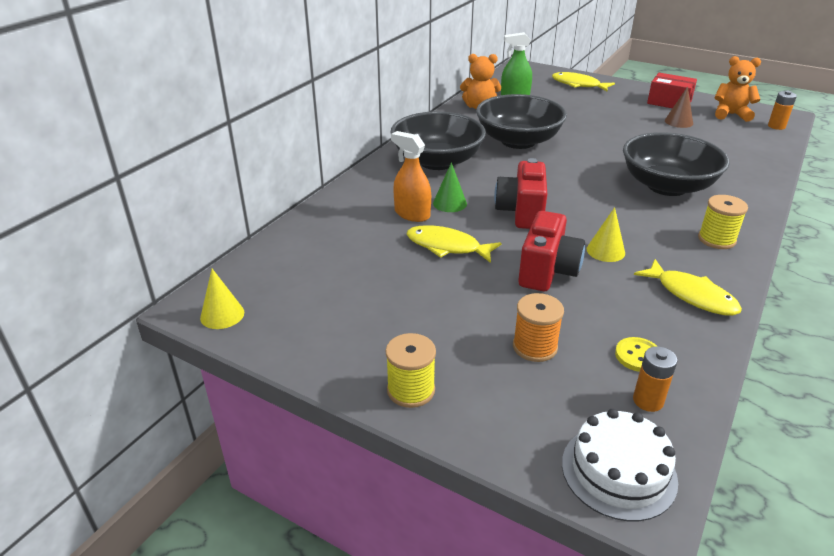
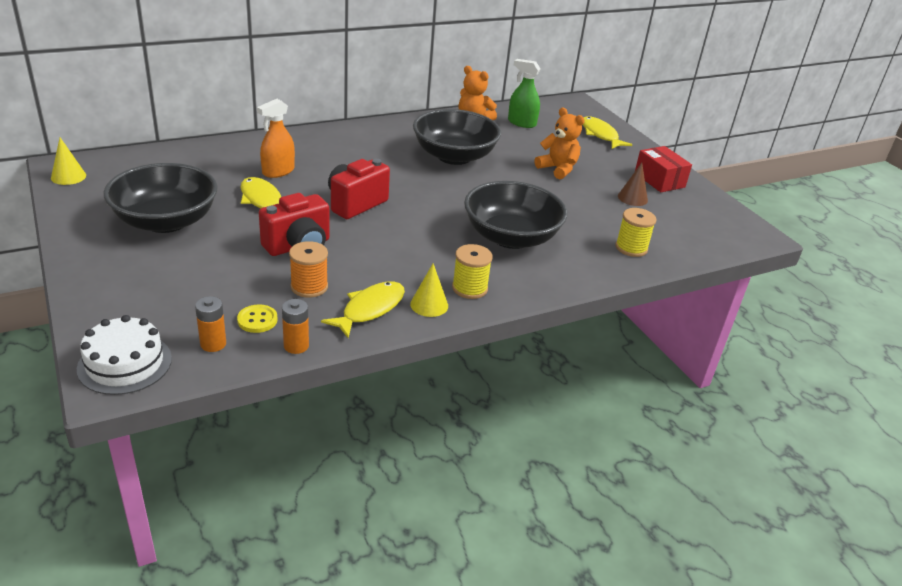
camera: 30 degrees right, 0 degrees up
yellow spool [385,333,436,408] -> yellow spool moved to [616,208,656,257]
black bowl [390,111,486,170] -> black bowl moved to [103,163,218,233]
orange spray bottle [391,131,431,222] -> orange spray bottle turned 120 degrees counterclockwise [257,99,295,178]
green cone [433,162,467,212] -> none
orange spool [513,293,564,362] -> orange spool moved to [289,241,328,298]
yellow cone [587,207,625,262] -> yellow cone moved to [410,264,448,317]
yellow fish [634,259,742,316] -> yellow fish turned 135 degrees counterclockwise [321,281,405,338]
orange teddy bear [714,56,761,122] -> orange teddy bear moved to [535,108,585,179]
orange battery [768,91,797,130] -> orange battery moved to [282,299,309,354]

